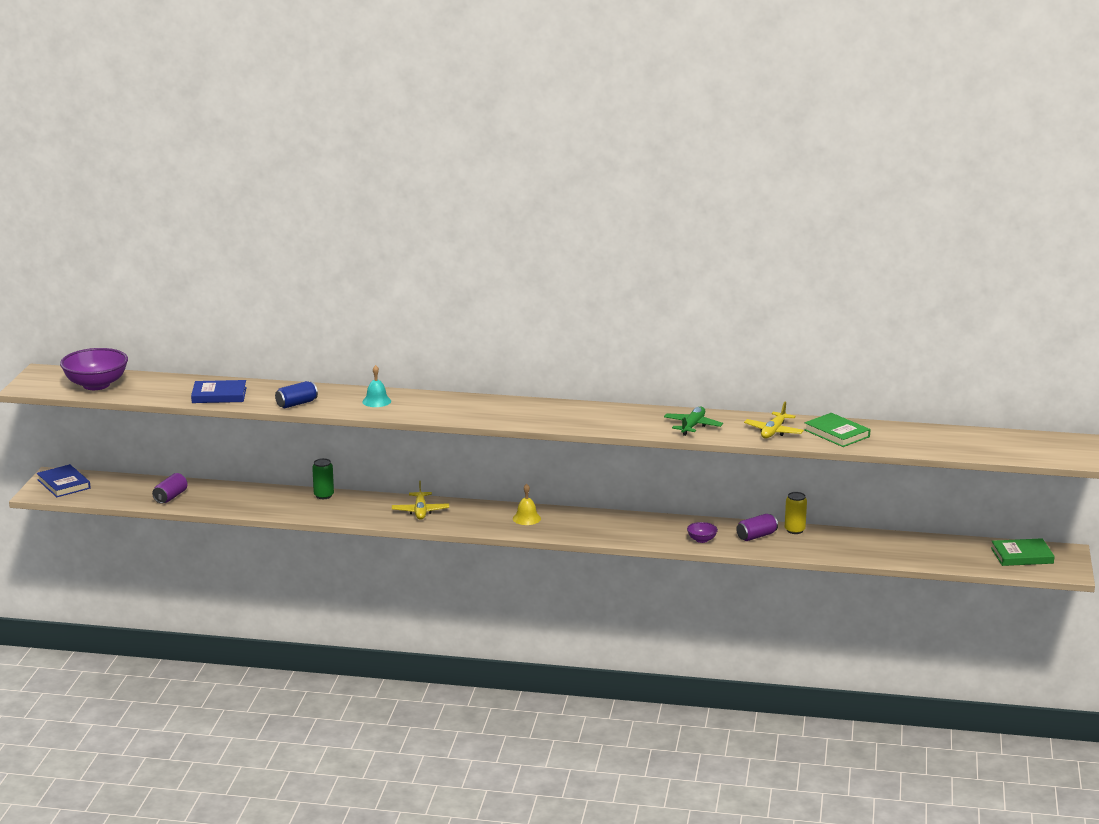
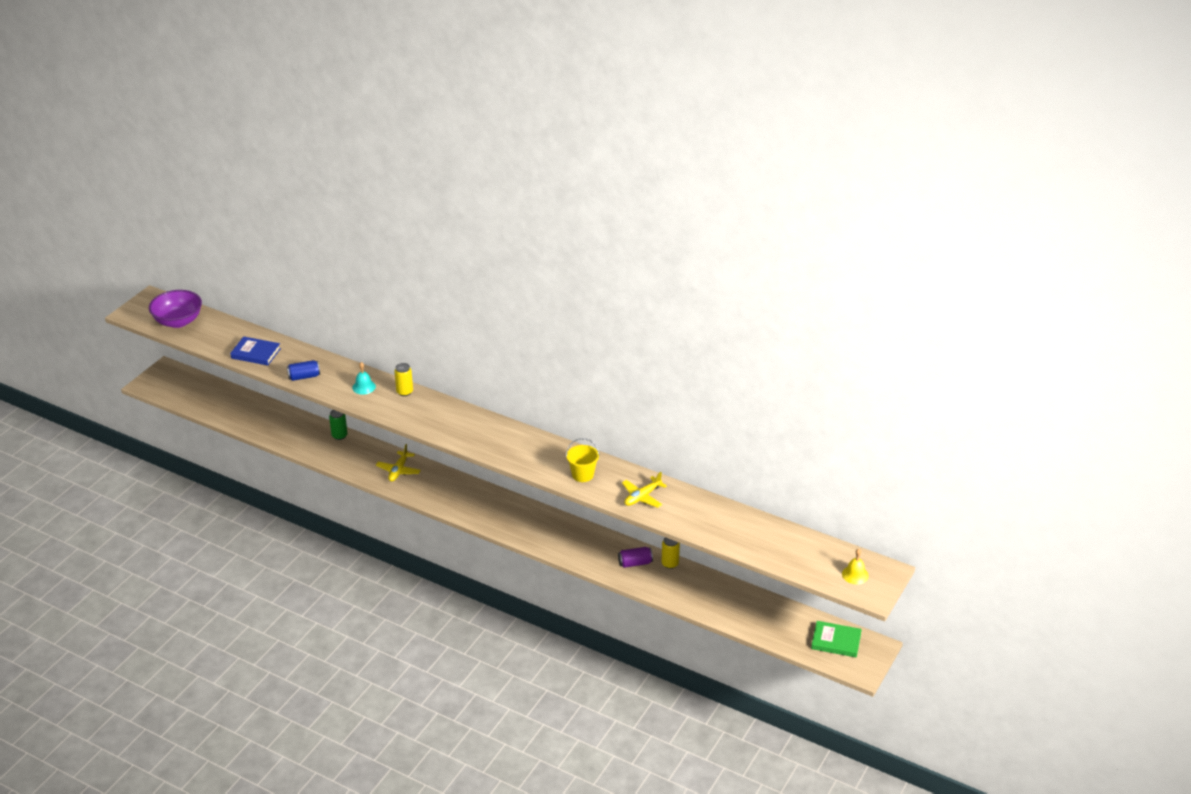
camera: 20 degrees right, 15 degrees up
blue book [37,464,91,497] -> none
purple can [152,473,188,504] -> none
yellow bell [513,484,541,525] -> yellow bell moved to [842,549,869,584]
green plane [664,407,723,436] -> yellow bucket [566,438,600,482]
purple bowl [687,522,718,543] -> none
green book [804,413,870,447] -> none
none -> yellow can [394,363,413,396]

